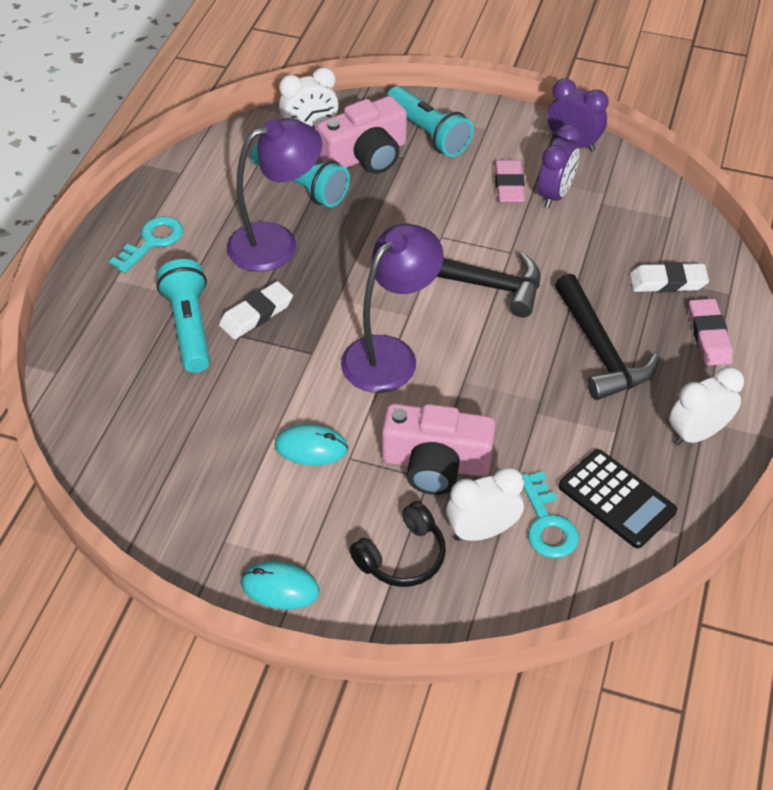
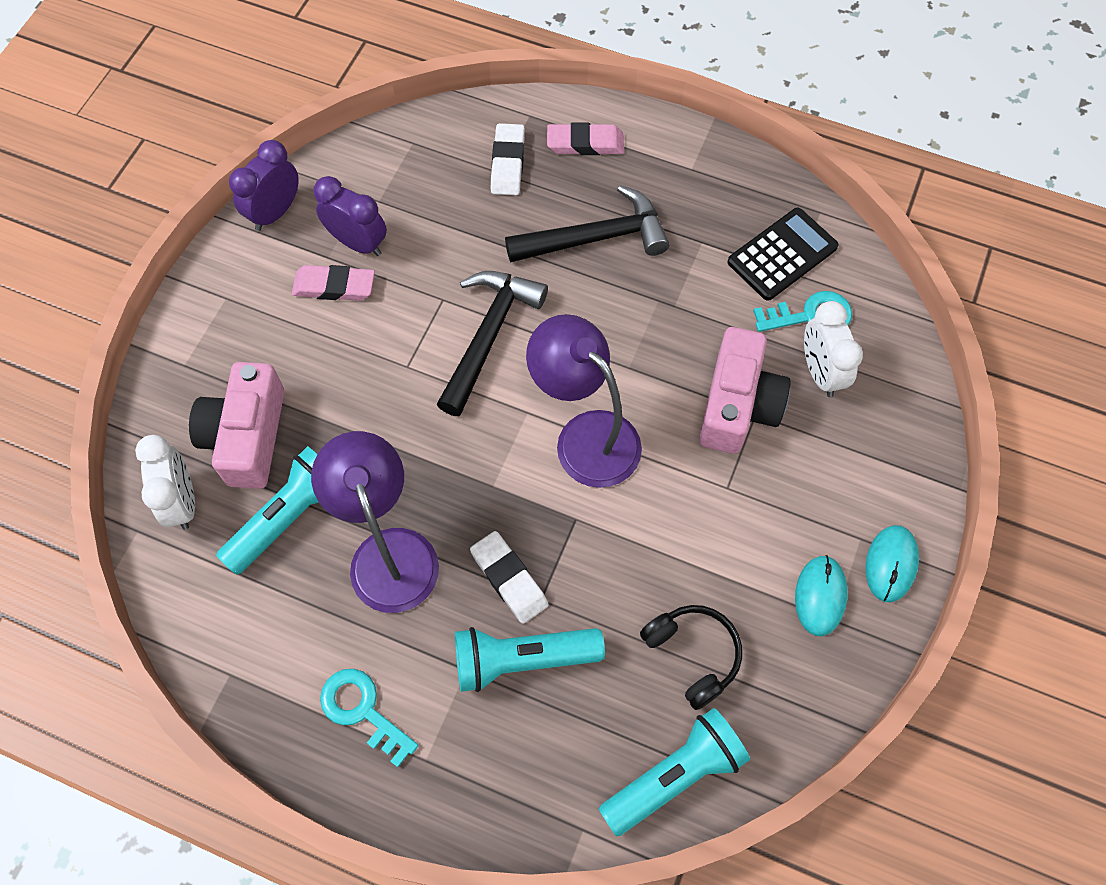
camera: 85 degrees left, 15 degrees up
turquoise mouse [275,424,348,466] -> turquoise mouse moved to [795,555,848,636]
pink camera [317,96,407,174] -> pink camera turned 150 degrees counterclockwise [189,362,285,489]
black headphones [349,501,446,587] -> black headphones moved to [640,605,742,710]
turquoise flashlight [386,86,474,157] -> turquoise flashlight moved to [599,708,750,836]
white clock [669,366,744,445] -> none

